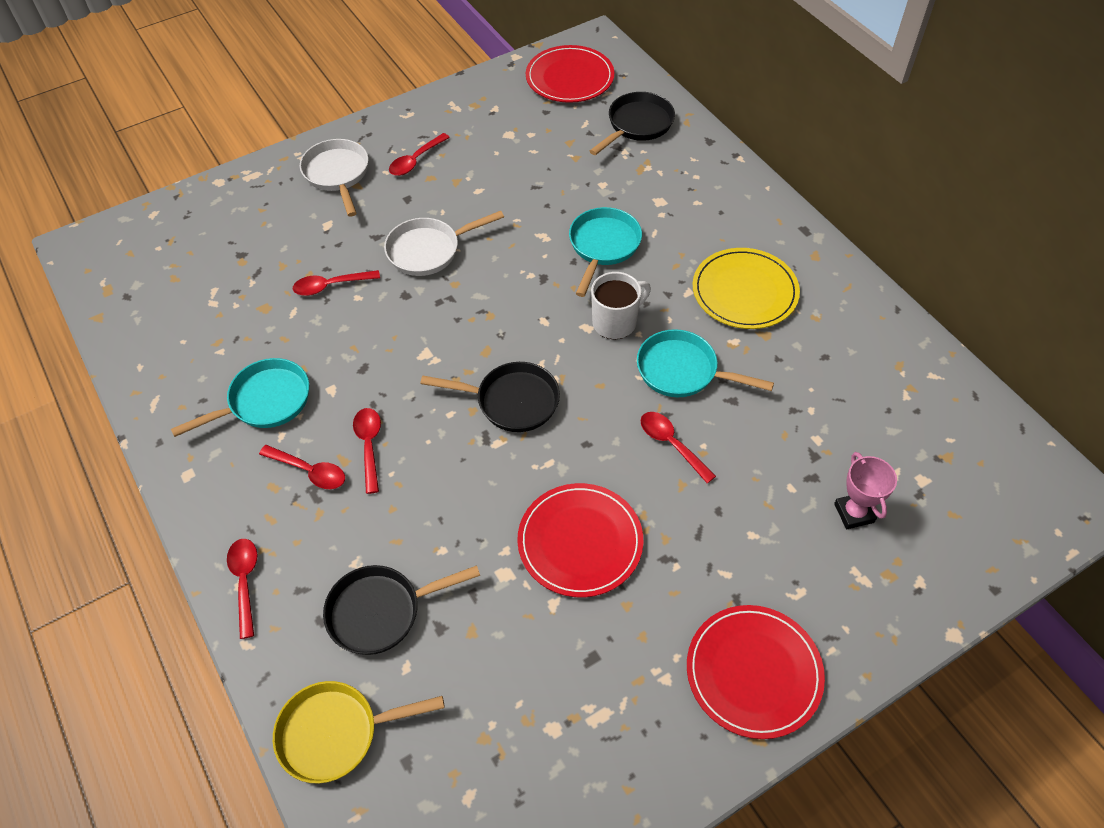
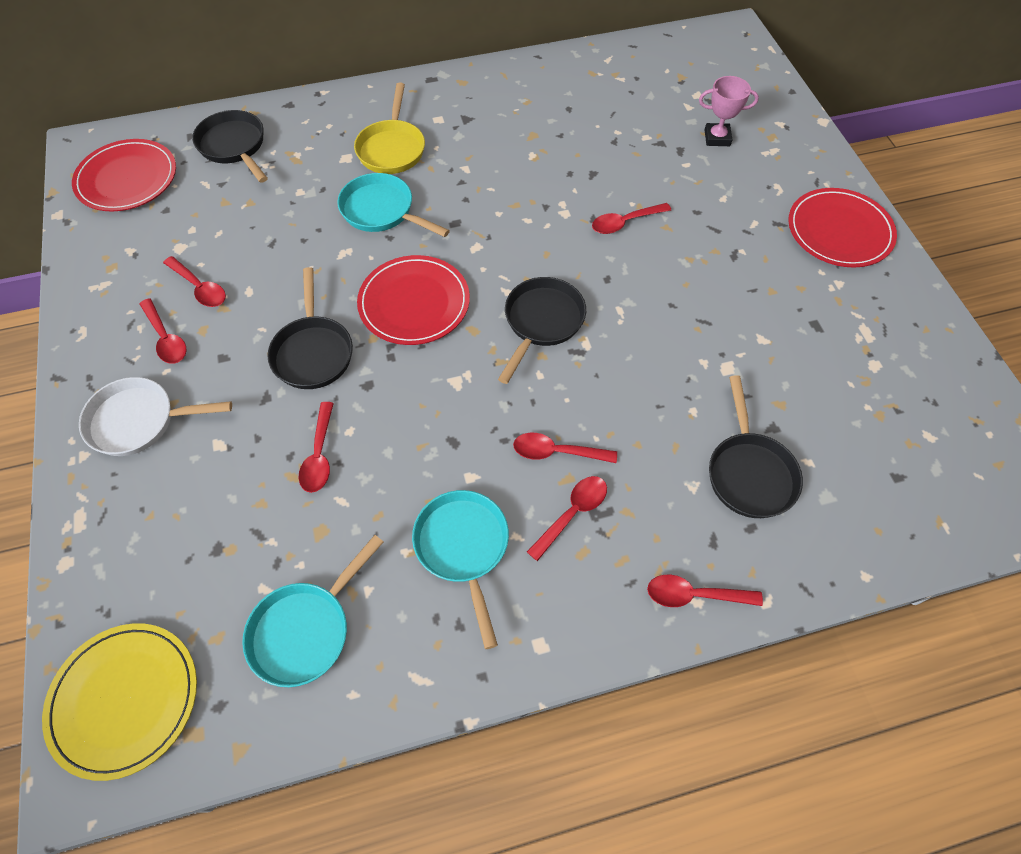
camera: 75 degrees left, 5 degrees up
yellow pan [273,681,445,783] -> yellow pan moved to [354,83,425,174]
white pan [384,211,504,276] -> black pan [267,267,353,389]
red plate [517,483,643,597] -> red plate moved to [357,255,470,345]
white mug [591,272,651,339] -> none
turquoise pan [637,329,774,397] -> turquoise pan moved to [242,535,383,687]
yellow plate [693,248,800,329] -> yellow plate moved to [42,623,197,781]
none -> red spoon [163,256,226,307]

